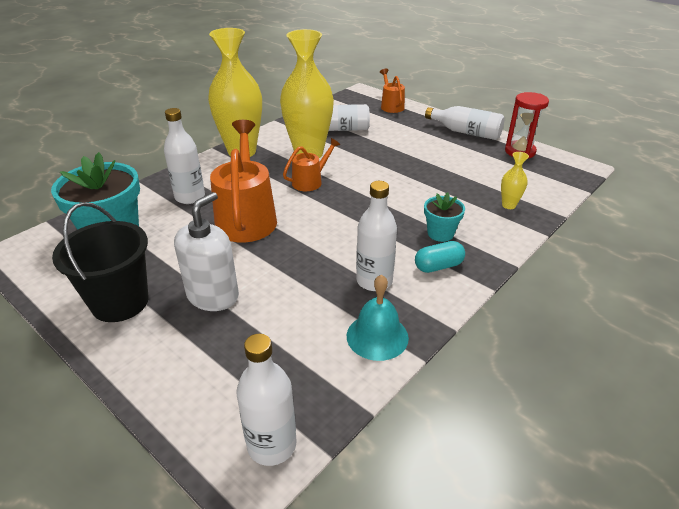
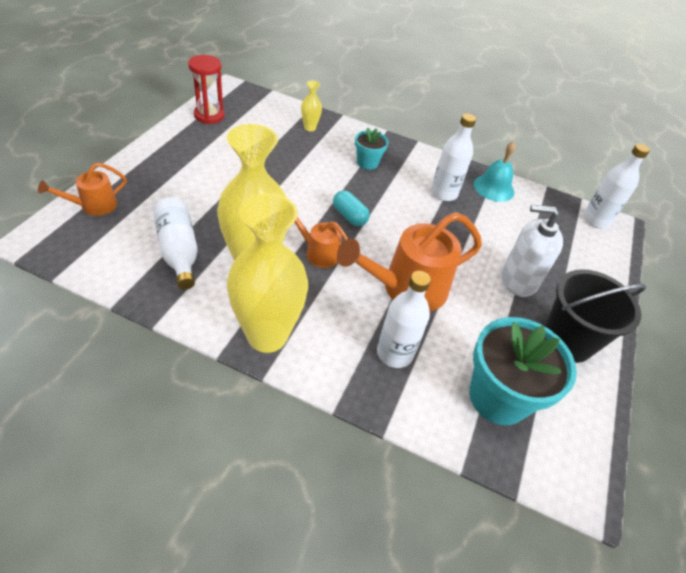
camera: 115 degrees left, 10 degrees up
turquoise capsule [415,241,465,273] -> turquoise capsule moved to [333,190,370,226]
white bottle [425,106,505,140] -> none

